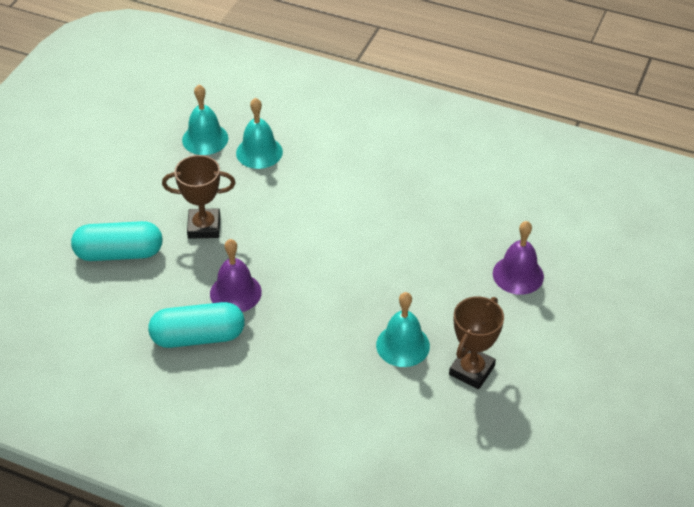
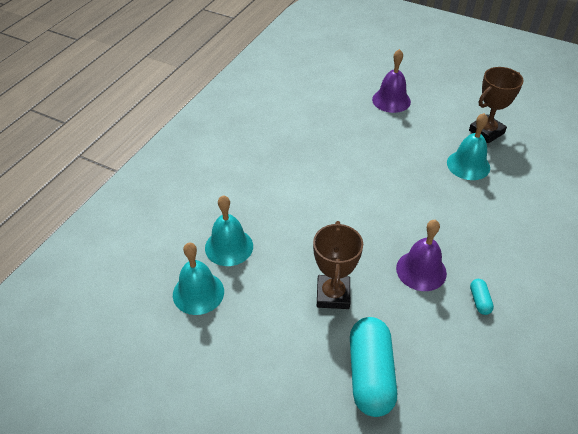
camera: 85 degrees left, 0 degrees up
turquoise capsule [148,302,245,348] -> turquoise capsule [470,279,494,315], size x0.43
brown trophy [449,296,504,389] -> brown trophy turned 75 degrees counterclockwise [469,67,524,143]

